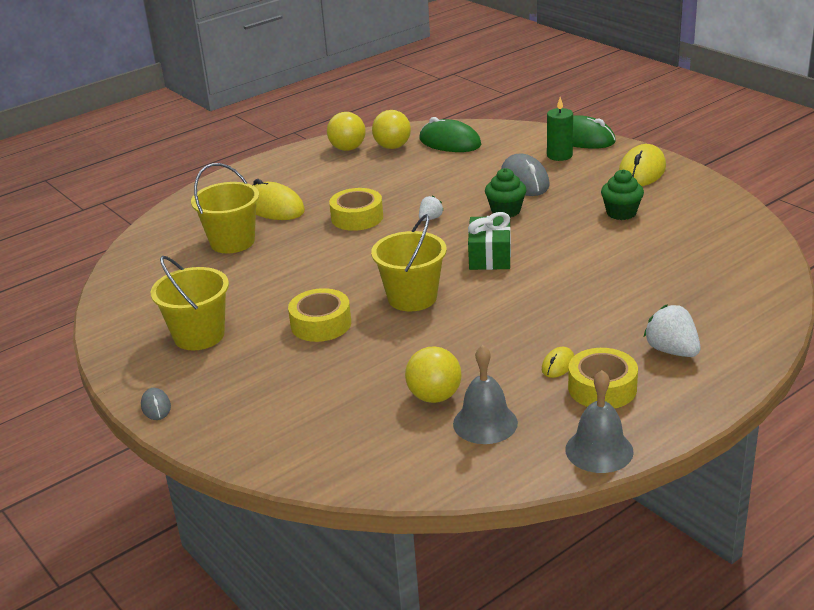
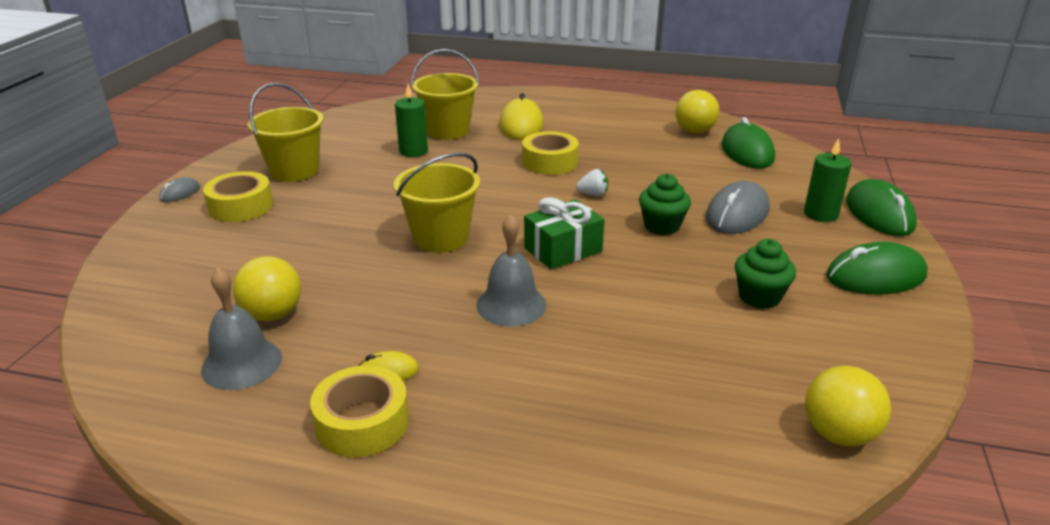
camera: 50 degrees right, 0 degrees up
yellow tape [288,288,351,342] -> yellow tape moved to [203,171,273,222]
yellow ball [327,112,366,151] -> yellow ball moved to [805,366,891,446]
grey bell [565,370,634,473] -> grey bell moved to [477,214,547,326]
yellow mouse [619,144,666,186] -> green mouse [826,242,927,294]
white strawberry [644,305,701,357] -> none
none -> green candle [395,84,428,157]

